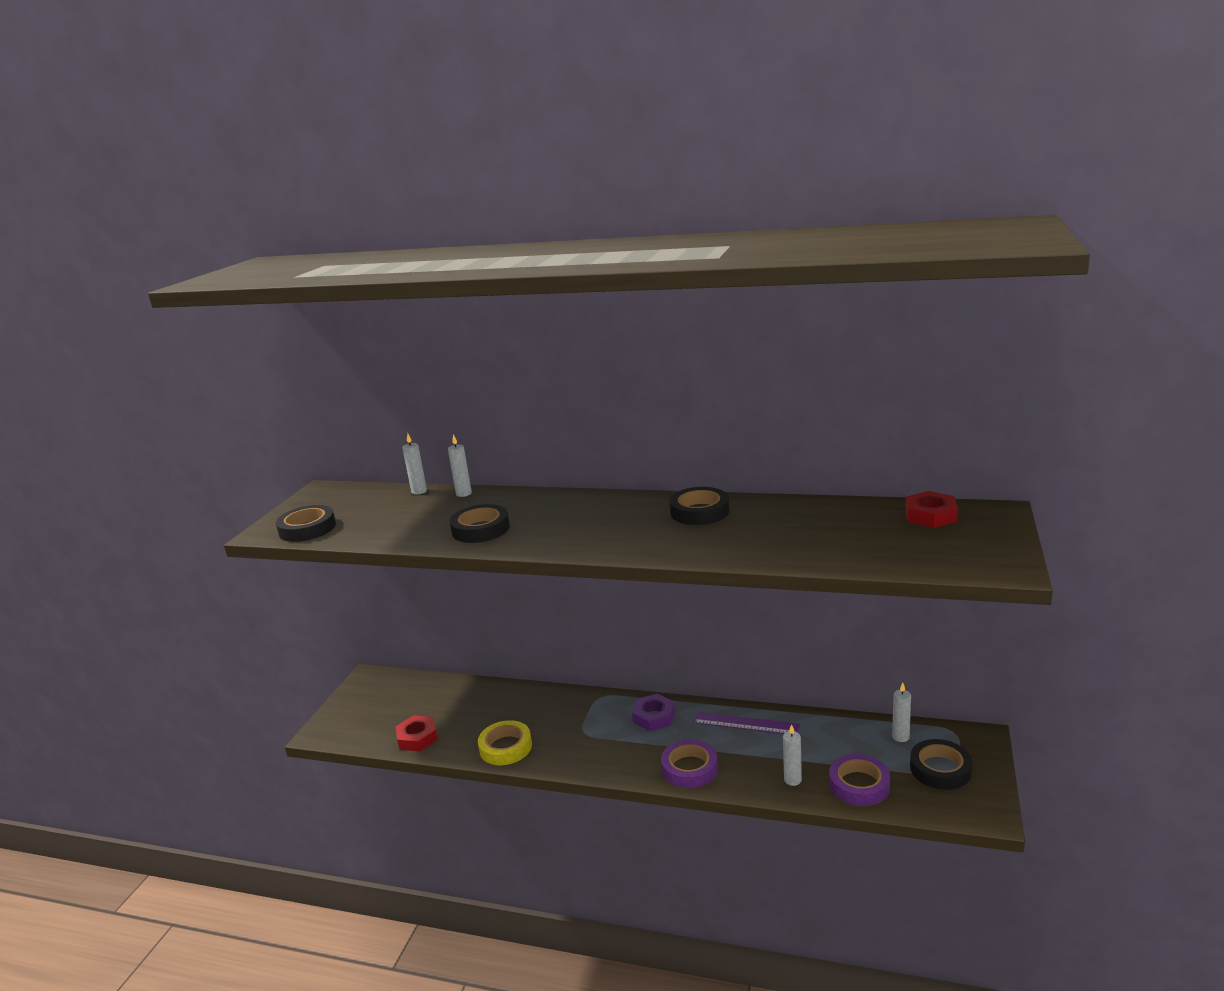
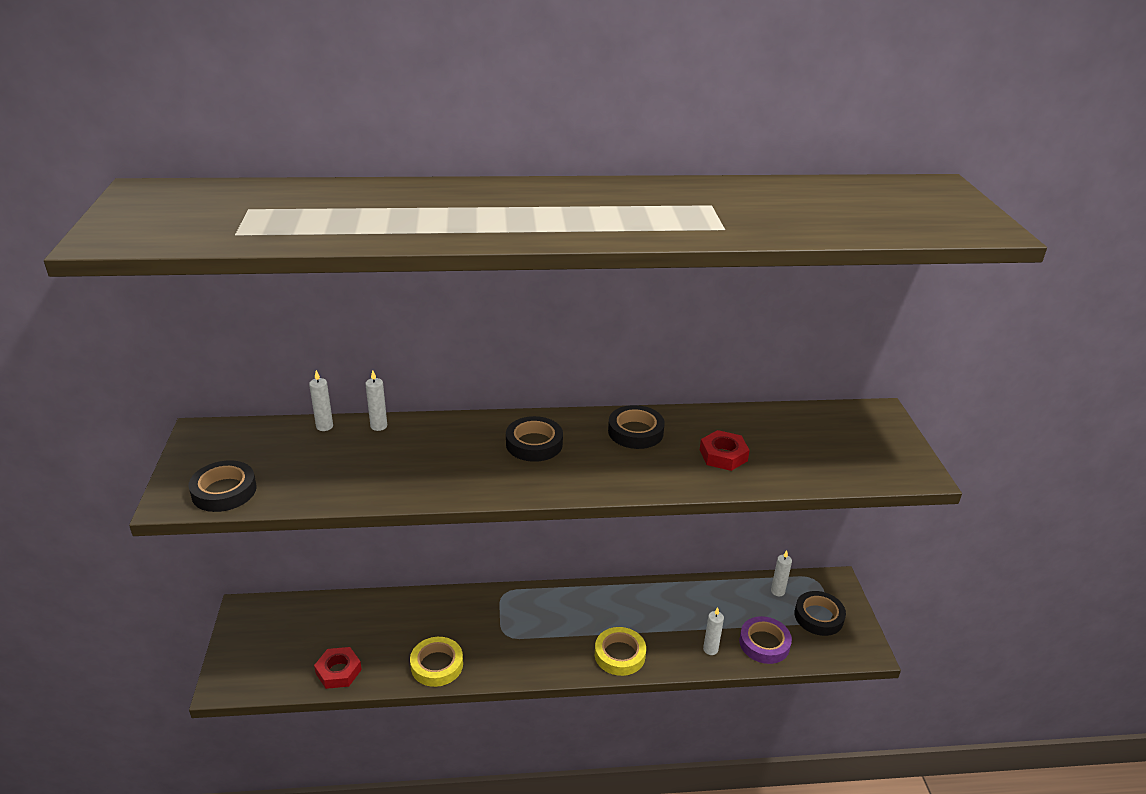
camera: 25 degrees left, 10 degrees up
black tape [450,504,510,543] -> black tape moved to [506,416,563,462]
purple nut [632,694,675,731] -> none
purple tape [661,739,718,788] -> yellow tape [595,627,646,676]
purple ruler [693,712,800,734] -> none
red nut [905,491,958,528] -> red nut moved to [700,430,750,471]

